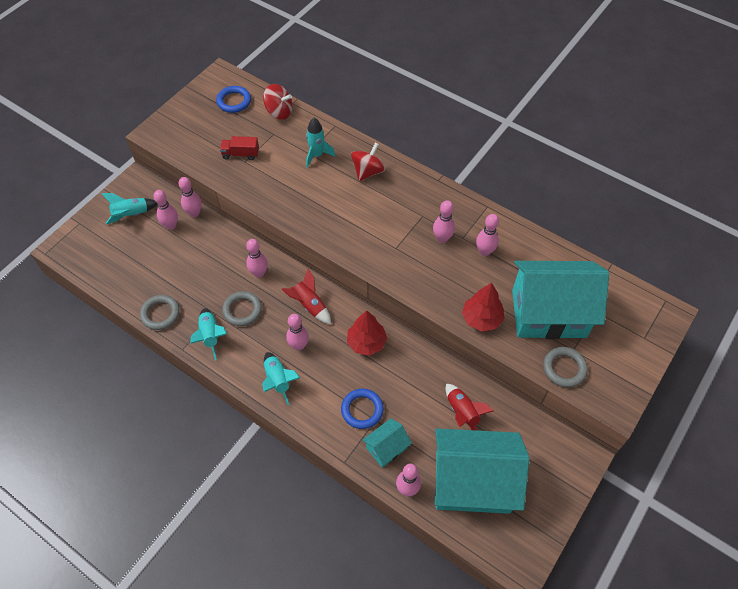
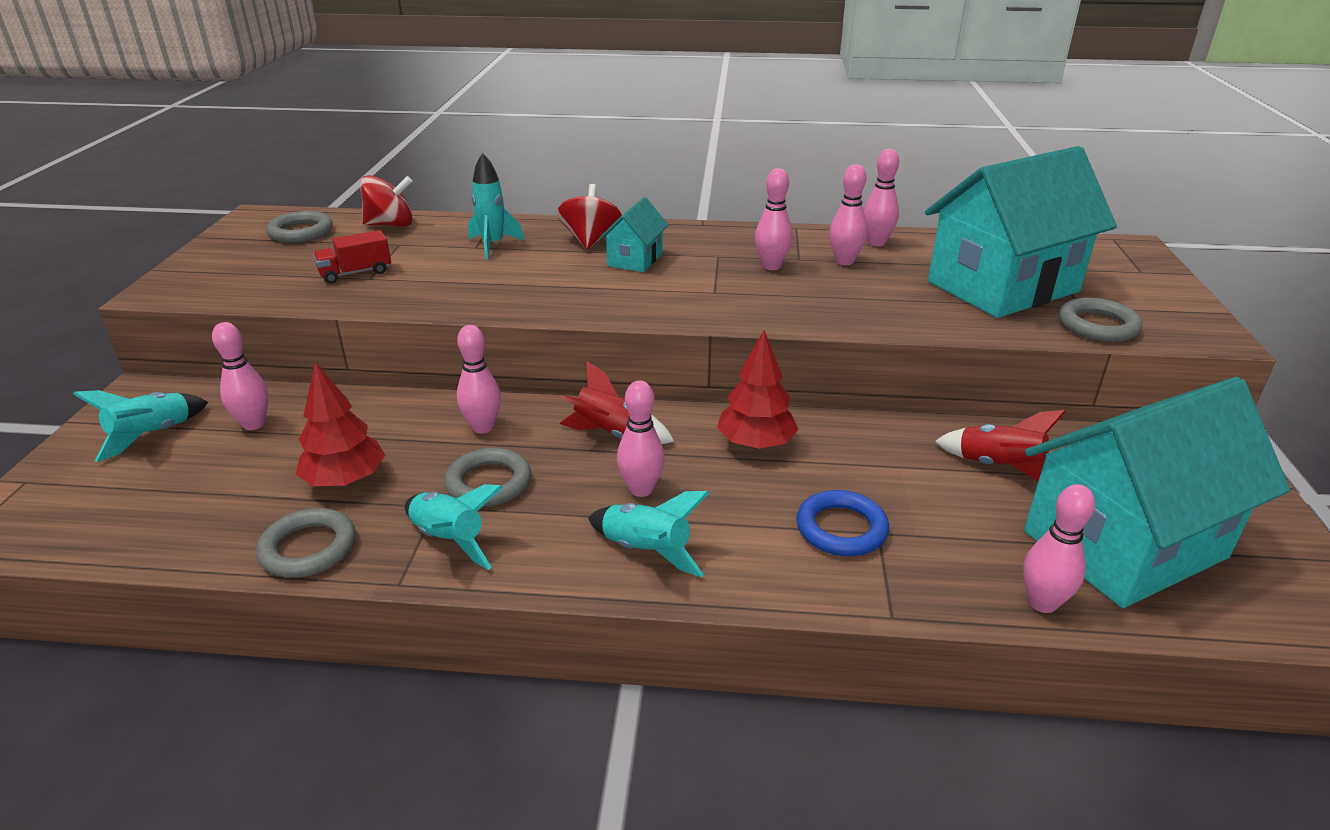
camera: 30 degrees left, 25 degrees down
pink bowling pin [178,177,202,217] -> pink bowling pin moved to [863,149,899,246]
blue ring [216,86,251,113] -> grey ring [266,211,333,243]
turquoise house [363,418,412,468] -> turquoise house moved to [600,197,669,272]
red tree [462,283,505,331] -> red tree moved to [296,362,385,486]

